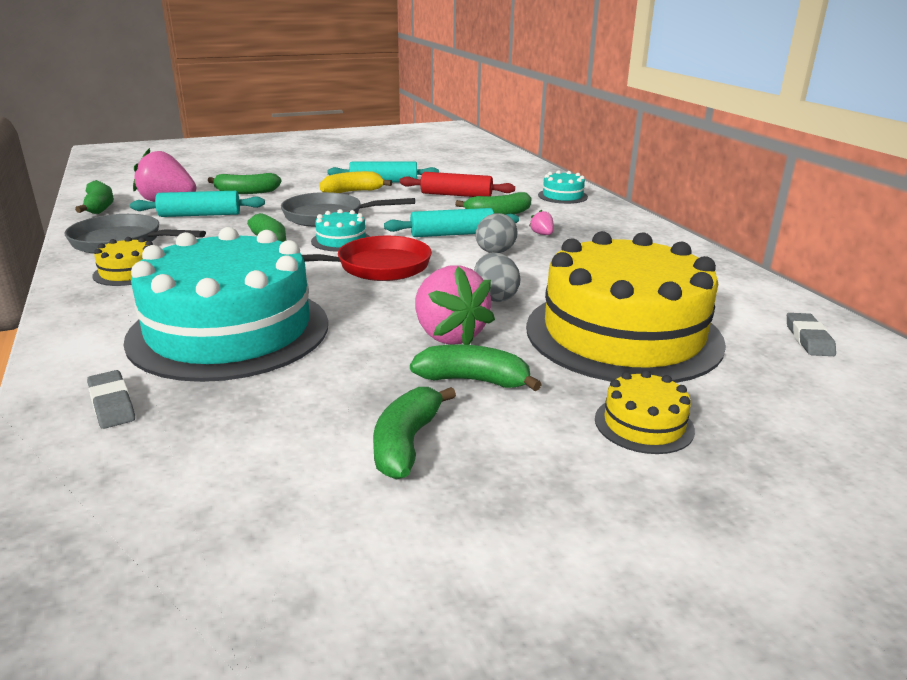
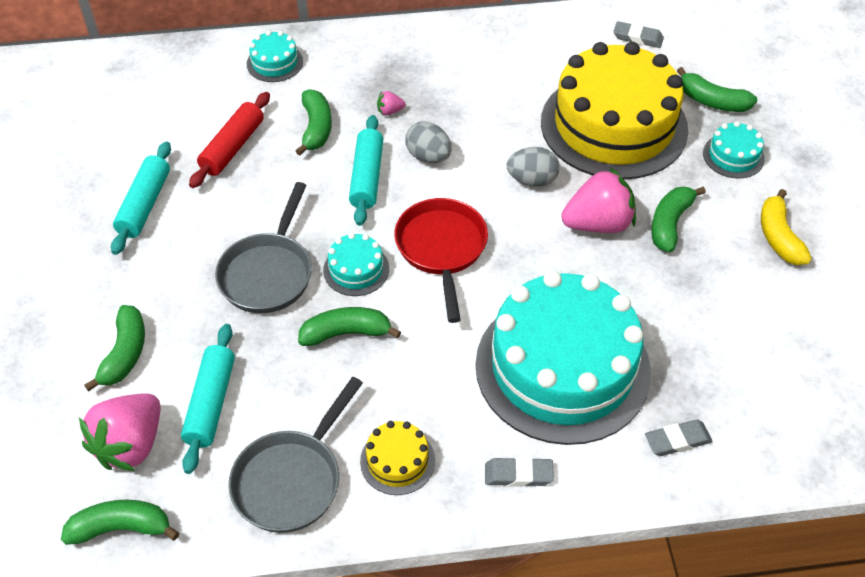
camera: 75 degrees left, 25 degrees up
yellow banana [320,171,392,193] -> yellow banana moved to [761,189,812,265]
green banana [373,387,456,479] -> green banana moved to [677,67,757,112]
yellow cake [595,370,695,454] -> turquoise cake [703,121,765,179]
none -> grey eraser [485,457,554,487]

